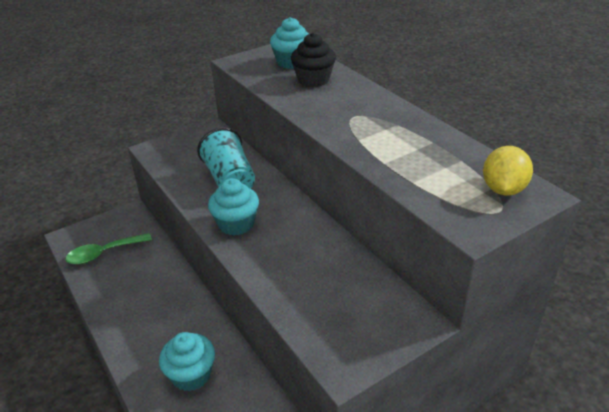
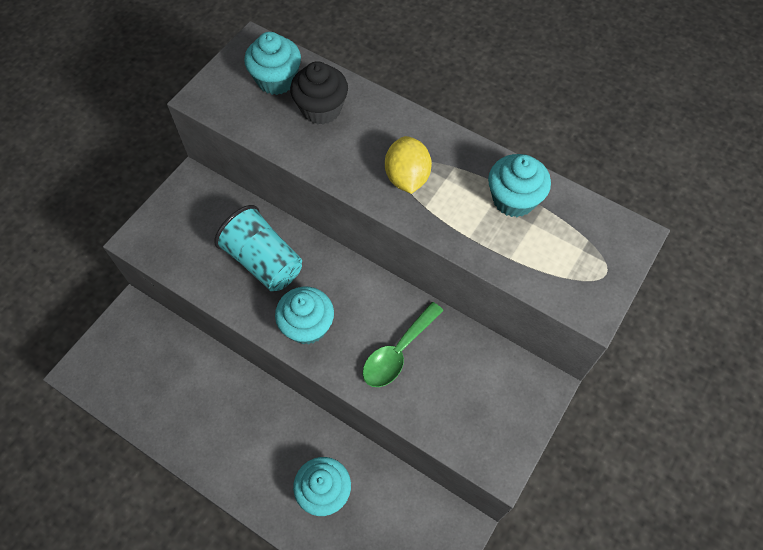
camera: 25 degrees left, 25 degrees up
green spoon [66,233,152,265] -> green spoon moved to [363,302,444,387]
yellow lemon [483,146,533,196] -> yellow lemon moved to [385,136,432,194]
none -> turquoise cupcake [488,154,551,217]

